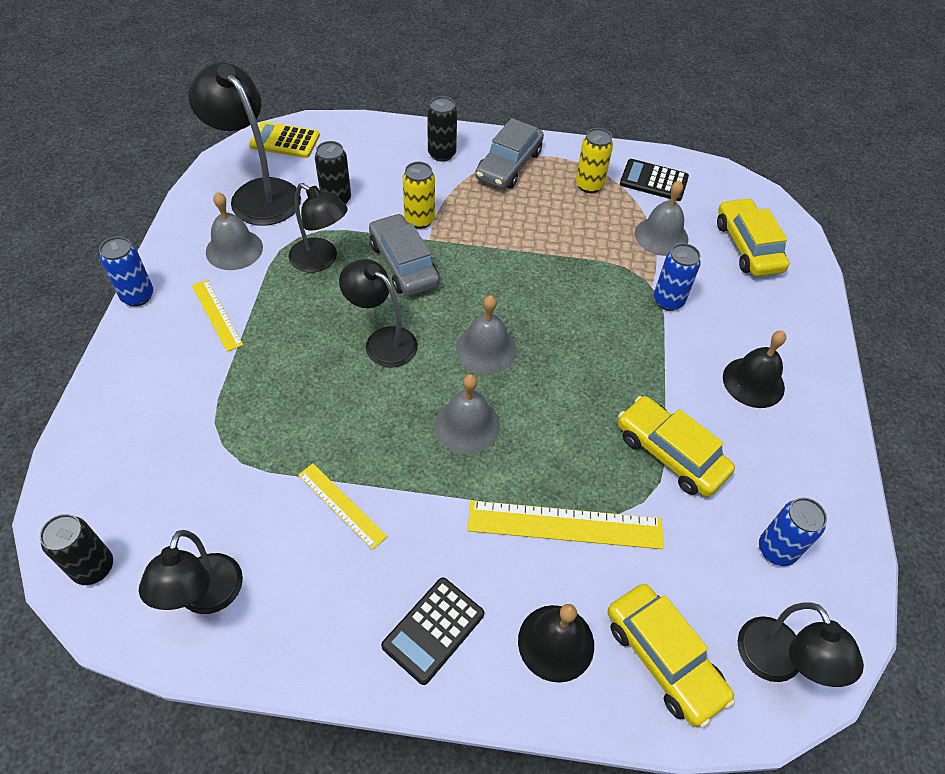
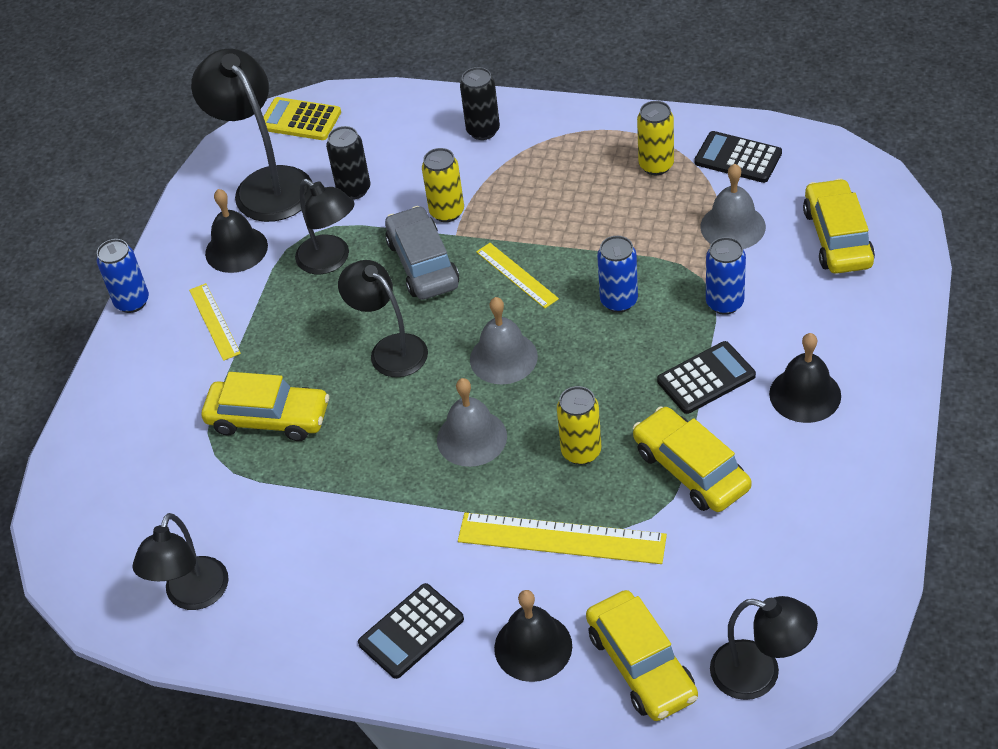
camera: 15 degrees right, 5 degrees down
black can [40,514,113,585] -> none
grey bell [206,192,263,270] -> black bell [205,189,268,273]
yellow ruler [298,463,388,550] -> yellow ruler moved to [476,243,559,308]
grey car [475,118,544,189] -> none
black lamp [738,603,864,687] -> black lamp turned 60 degrees counterclockwise [710,596,818,700]
blue can [759,497,827,566] -> blue can moved to [597,236,638,313]
none -> yellow car [202,372,329,441]
none -> yellow can [557,386,602,465]
none -> black calculator [657,341,756,414]

